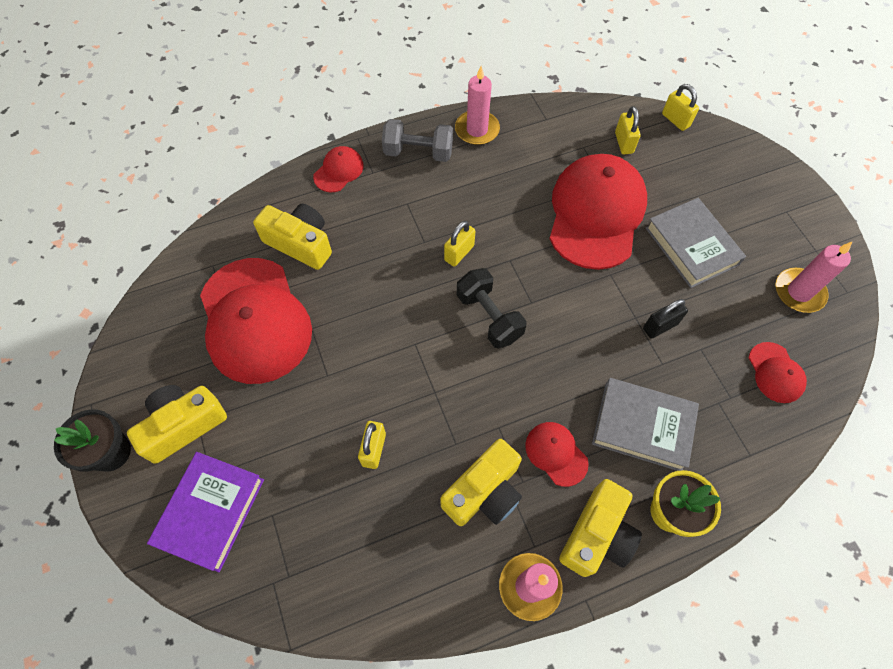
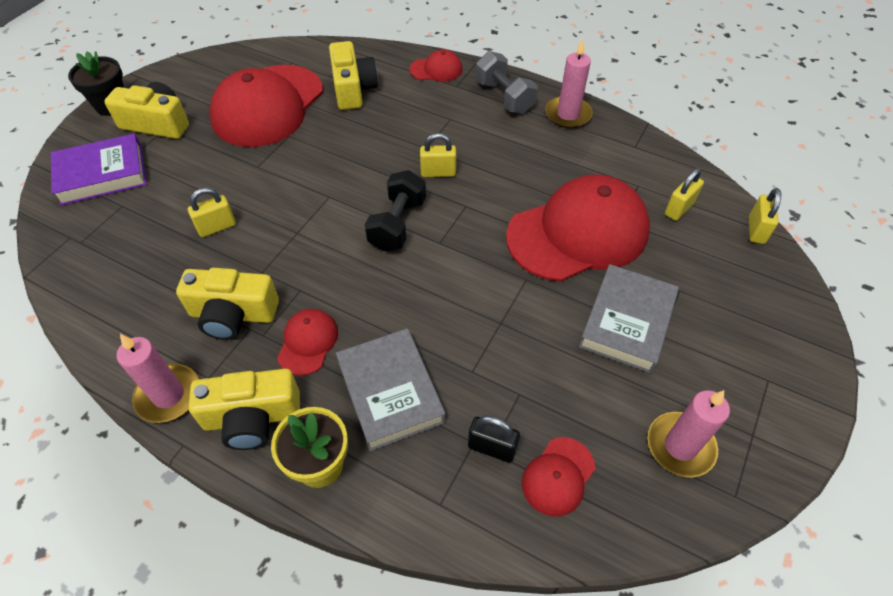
camera: 50 degrees right, 10 degrees down
black padlock [643,299,688,339] -> black padlock moved to [468,416,520,463]

